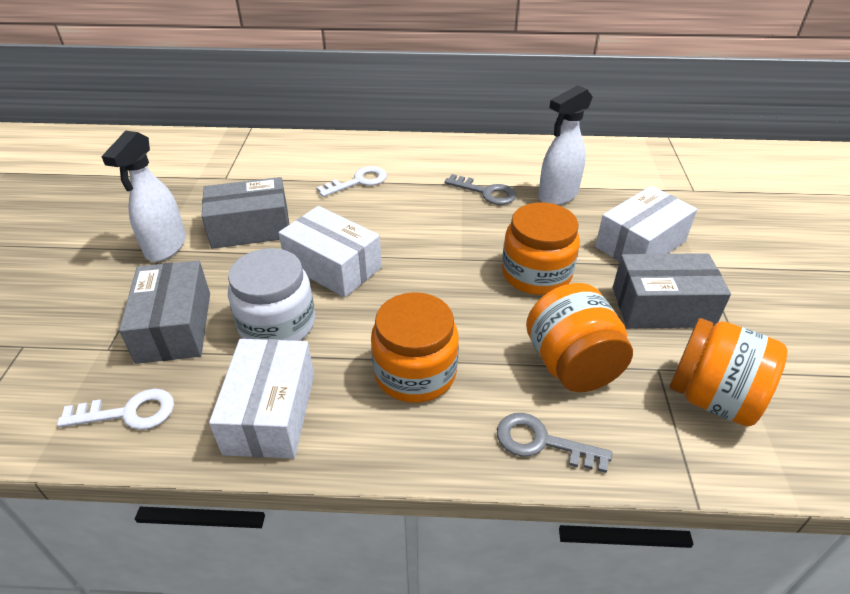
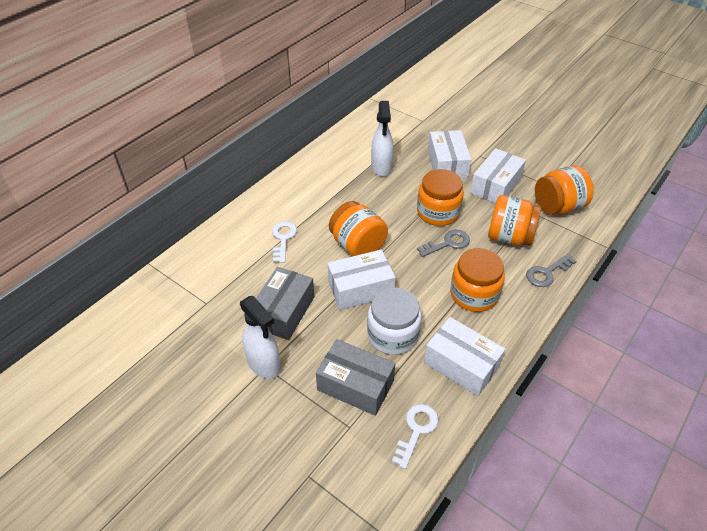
camera: 55 degrees left, 5 degrees up
grey key [444,174,516,205] -> grey key moved to [417,230,470,257]
grey box [613,253,731,328] -> white box [470,148,526,204]
none -> orange jar [329,201,388,256]

